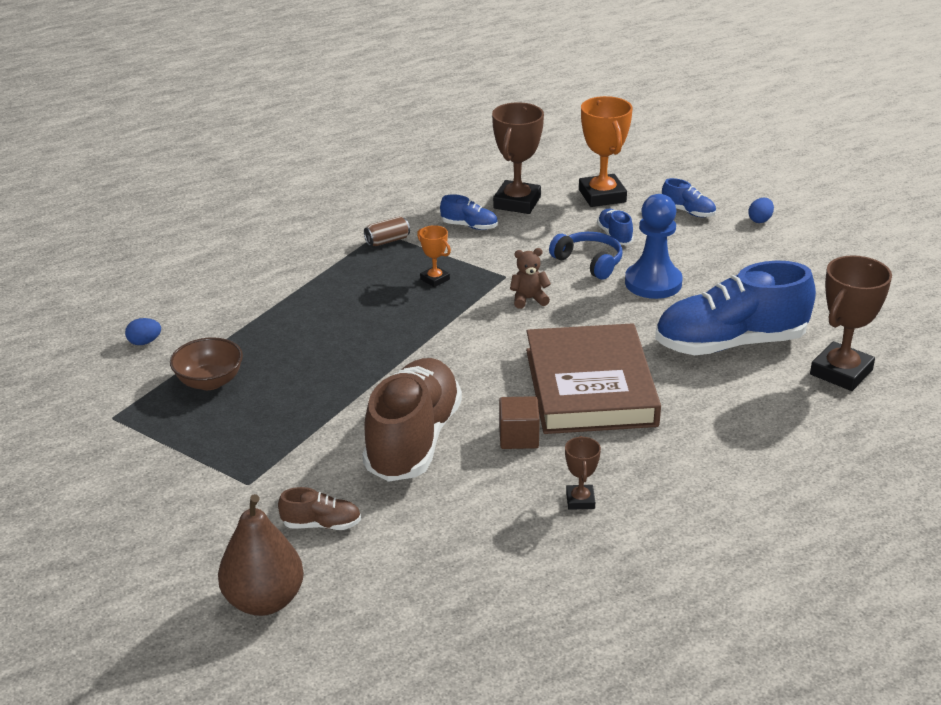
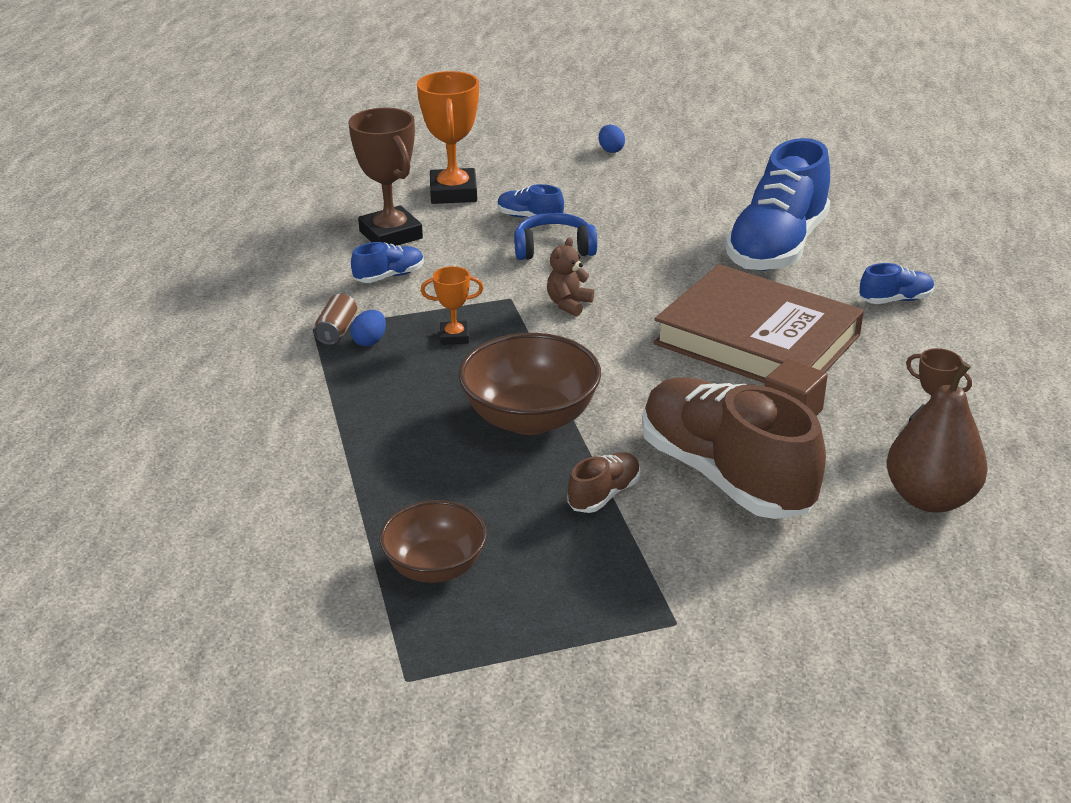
camera: 50 degrees left, 0 degrees up
blue egg [125,318,161,345] -> blue egg moved to [350,310,386,347]
brown pear [218,494,304,616] -> brown pear moved to [887,361,988,513]
brown shoe [278,487,361,530] -> brown shoe moved to [568,452,641,513]
orange trophy [579,96,633,207] -> orange trophy turned 60 degrees clockwise [417,71,479,204]
blue pawn [625,194,683,299] -> none
blue shoe [662,178,716,217] -> blue shoe moved to [859,263,935,304]
brown trophy [810,255,892,391] -> none
none -> brown bowl [458,333,601,435]

